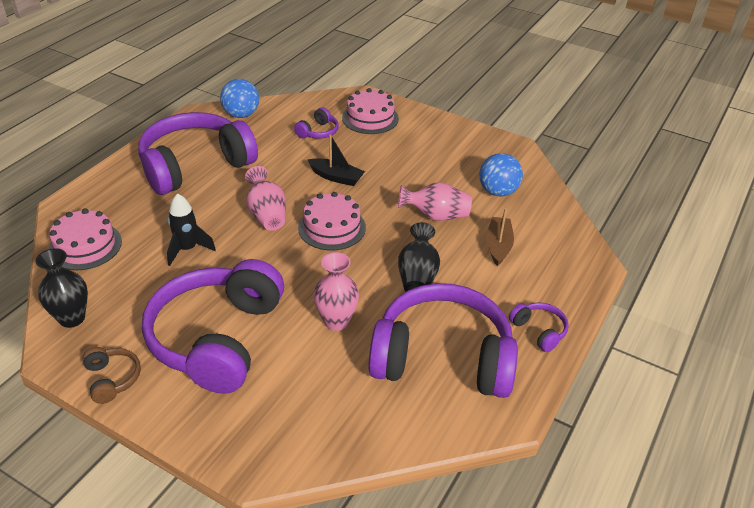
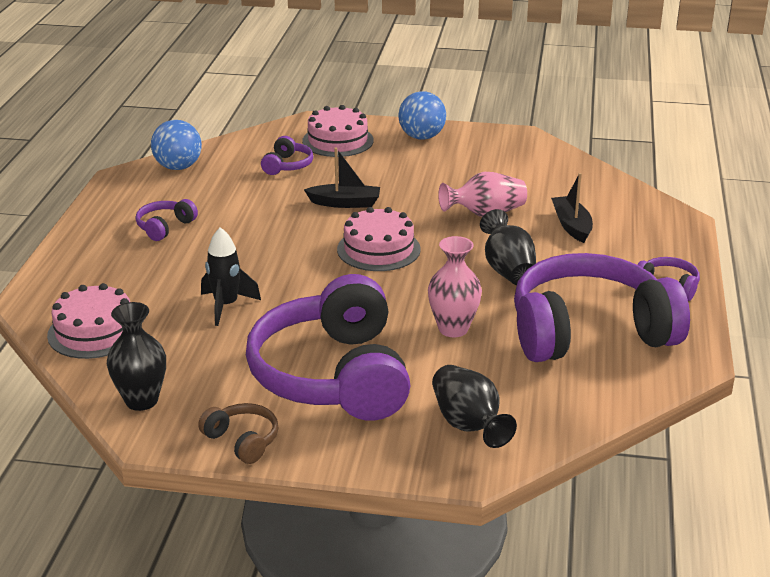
camera: 20 degrees left, 10 degrees down
purple headphones [138,112,258,195] -> purple headphones [136,199,198,241], size x0.40
pink vase [245,166,286,231] -> none
blue ball [479,153,523,197] -> blue ball moved to [398,92,446,140]
brown boat [486,208,514,266] -> black boat [551,173,593,243]
none -> black vase [432,365,517,448]

